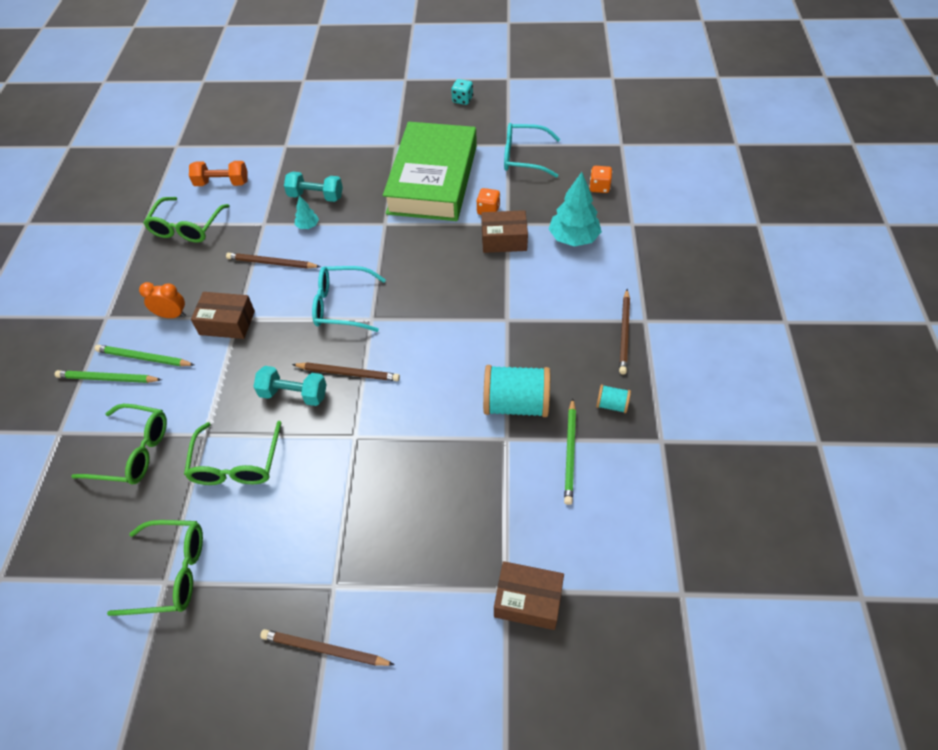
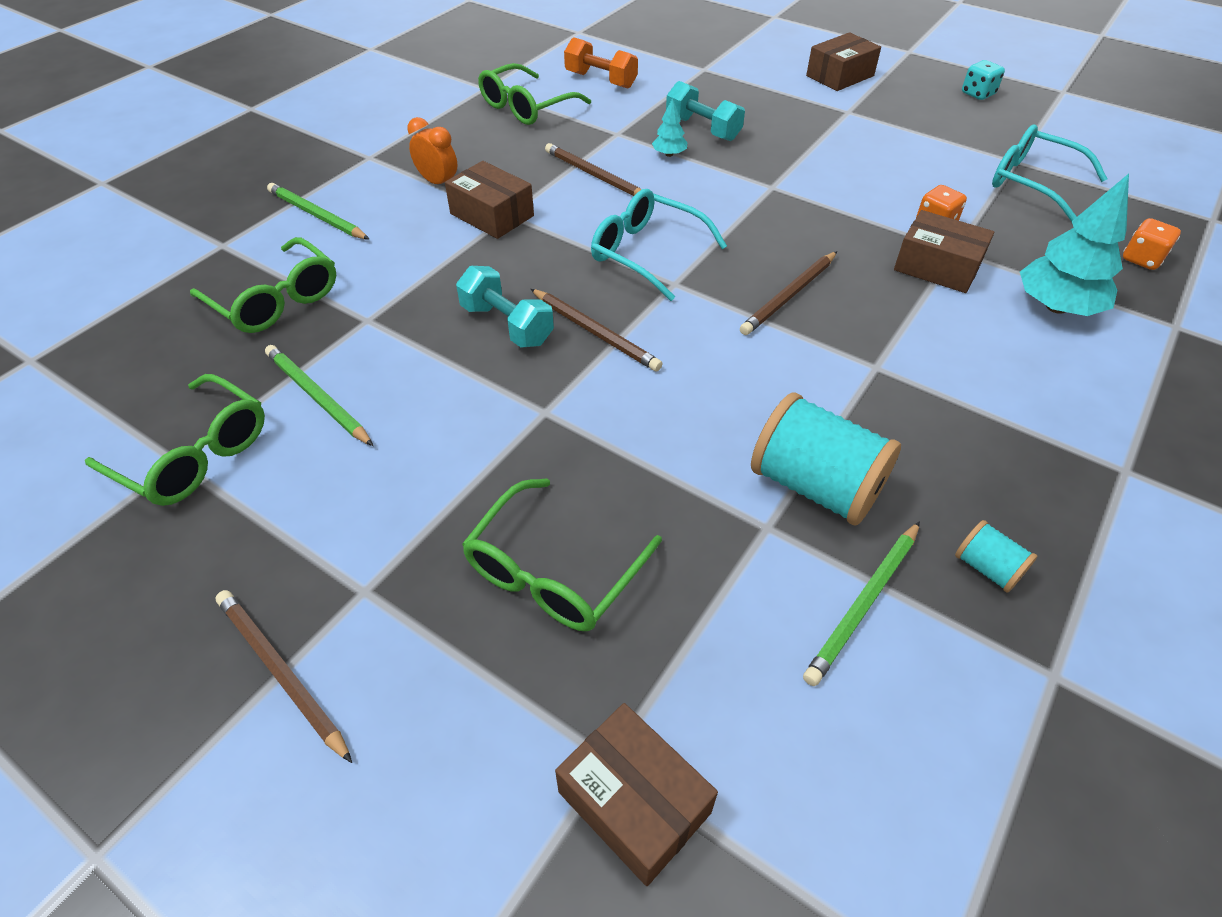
camera: 30 degrees right, 5 degrees down
green pencil [95,345,195,366] -> green pencil moved to [265,345,373,446]
green glasses [184,421,282,485] -> green glasses moved to [462,478,662,631]
green book [383,122,477,221] -> none
brown pencil [619,289,630,374] -> brown pencil moved to [740,251,837,335]
none -> brown box [806,32,881,91]

